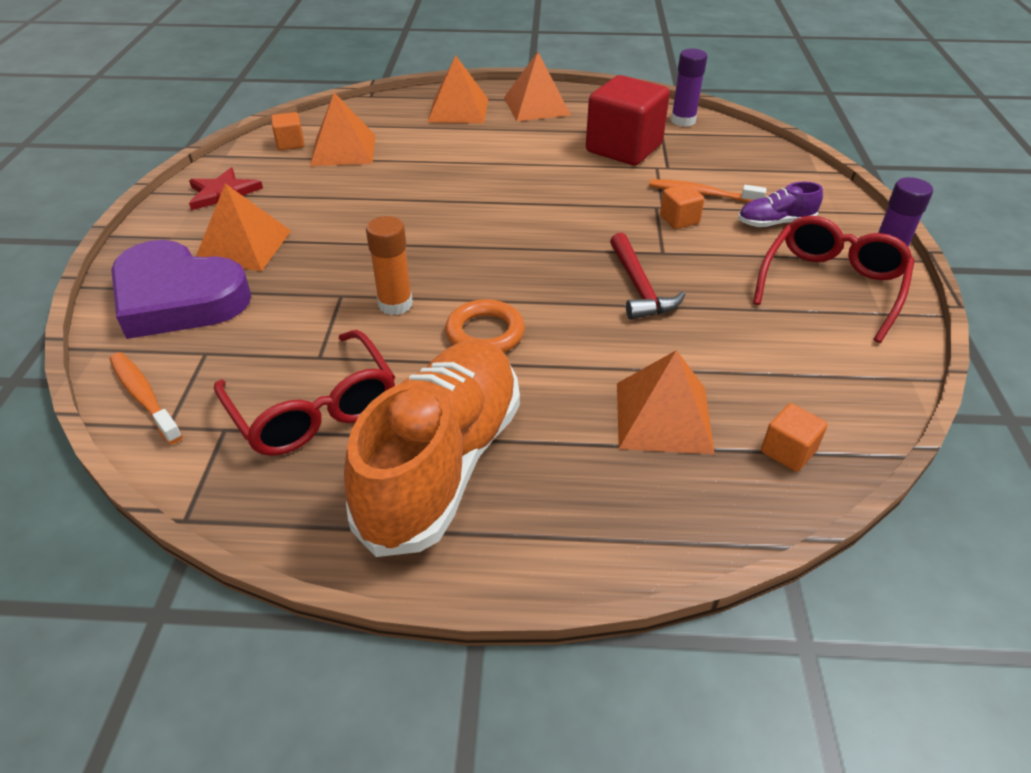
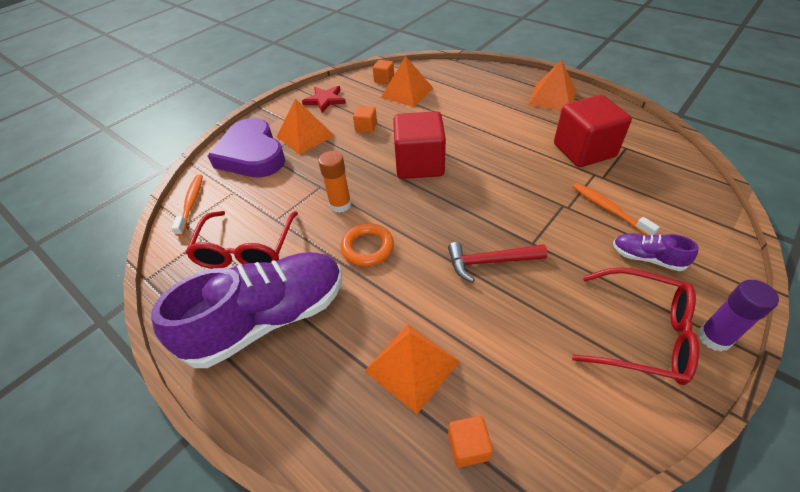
camera: 40 degrees right, 5 degrees up
orange shoe [344,340,520,557] -> purple shoe [151,252,342,368]
orange pyramid [428,55,488,124] -> none
red hammer [610,233,686,320] -> red hammer turned 60 degrees clockwise [448,242,547,282]
orange cube [660,184,704,229] -> orange cube moved to [353,106,377,133]
purple glue stick [671,49,707,127] -> none
red glasses [753,216,915,343] -> red glasses turned 45 degrees clockwise [572,268,699,385]
none -> red cube [393,111,446,179]

